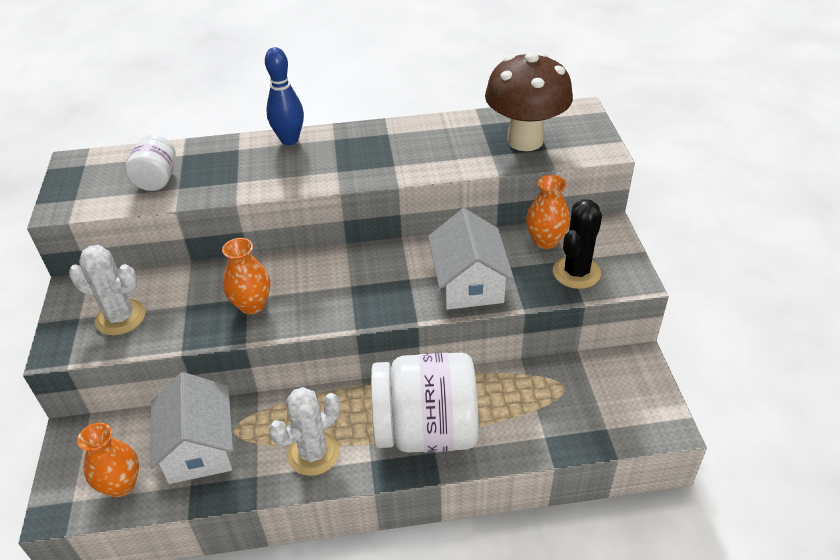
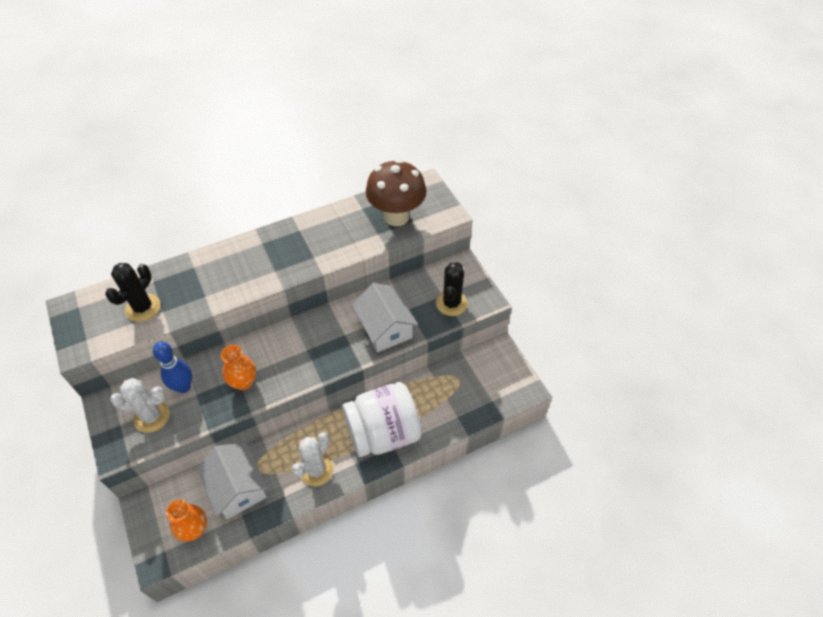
camera: 20 degrees left, 10 degrees up
white jar [125,135,176,191] -> black cactus [105,263,160,322]
blue bowling pin [265,47,304,145] -> blue bowling pin moved to [153,342,192,393]
orange vase [526,175,570,249] -> none

